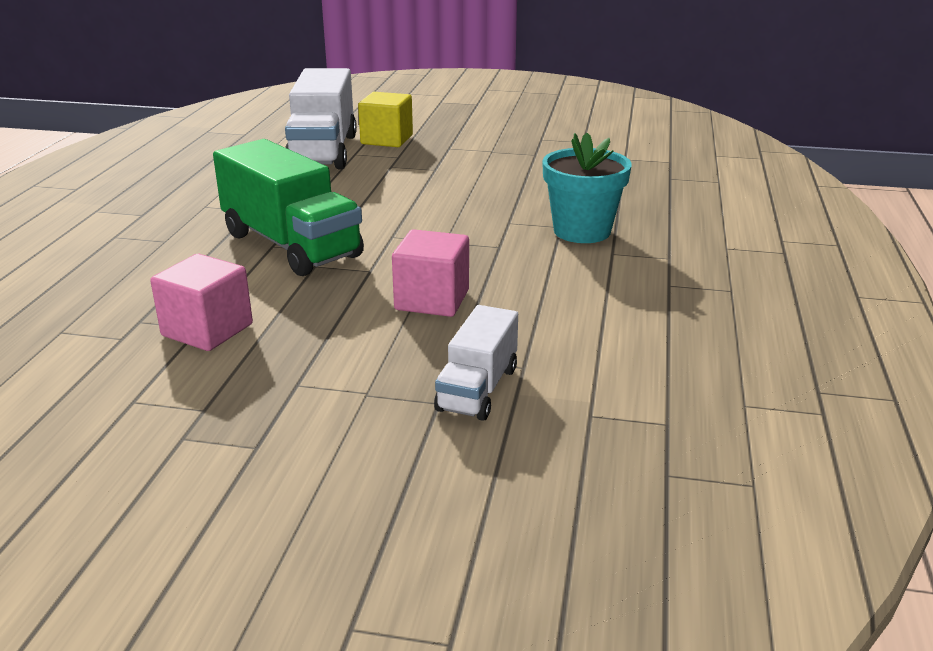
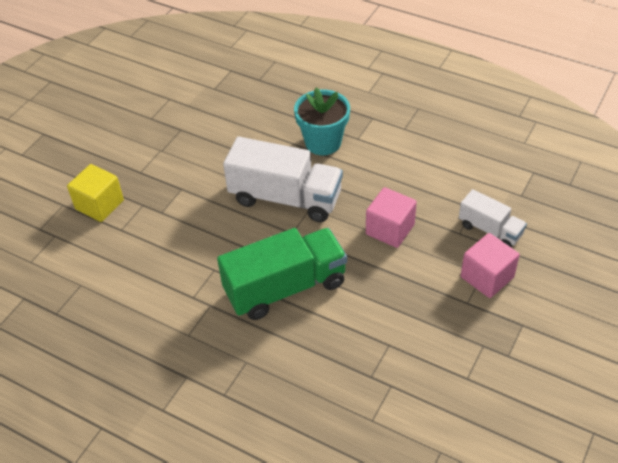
camera: 70 degrees left, 20 degrees up
pink cube [150,254,253,351] -> pink cube moved to [461,233,519,298]
white truck [285,68,357,170] -> white truck moved to [223,137,343,222]

